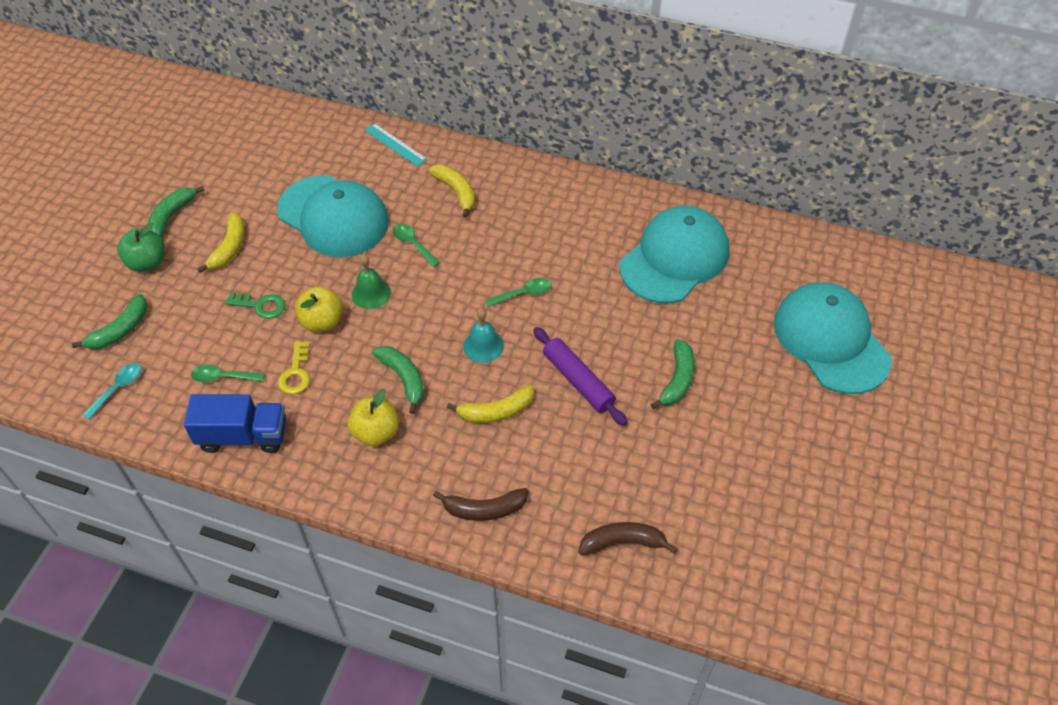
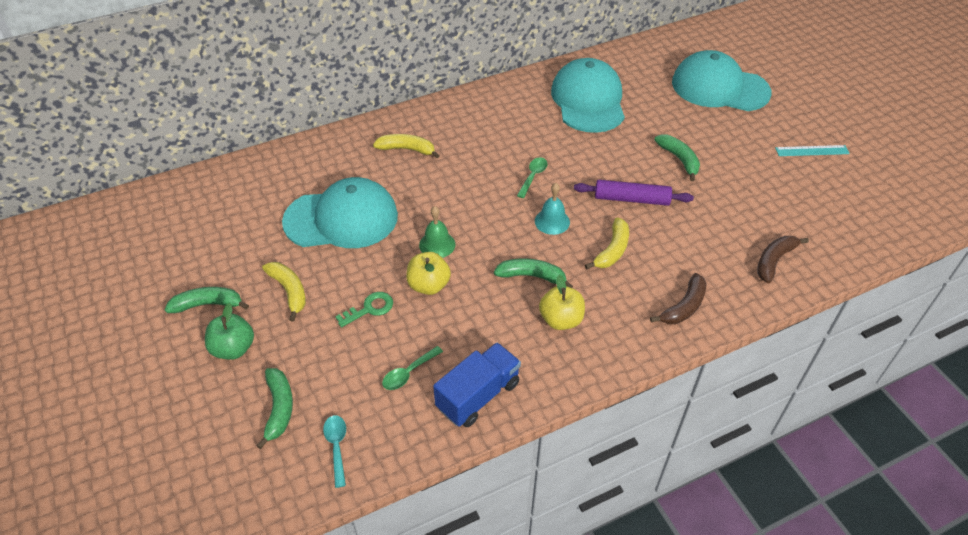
camera: 45 degrees left, 5 degrees down
green banana [148,186,205,237] -> green banana turned 105 degrees clockwise [165,287,249,313]
yellow key [278,341,310,394] -> none
turquoise ruler [364,123,427,167] -> turquoise ruler moved to [775,145,850,156]
green spoon [393,223,440,267] -> none

